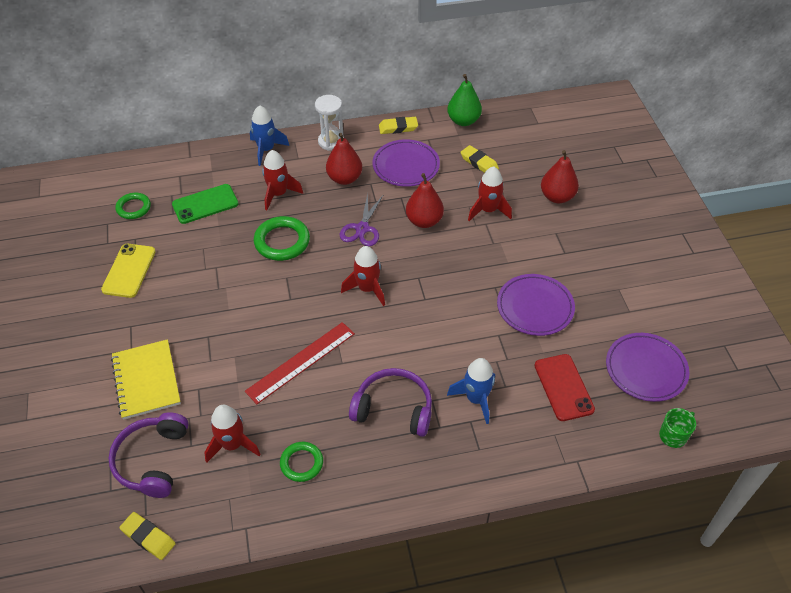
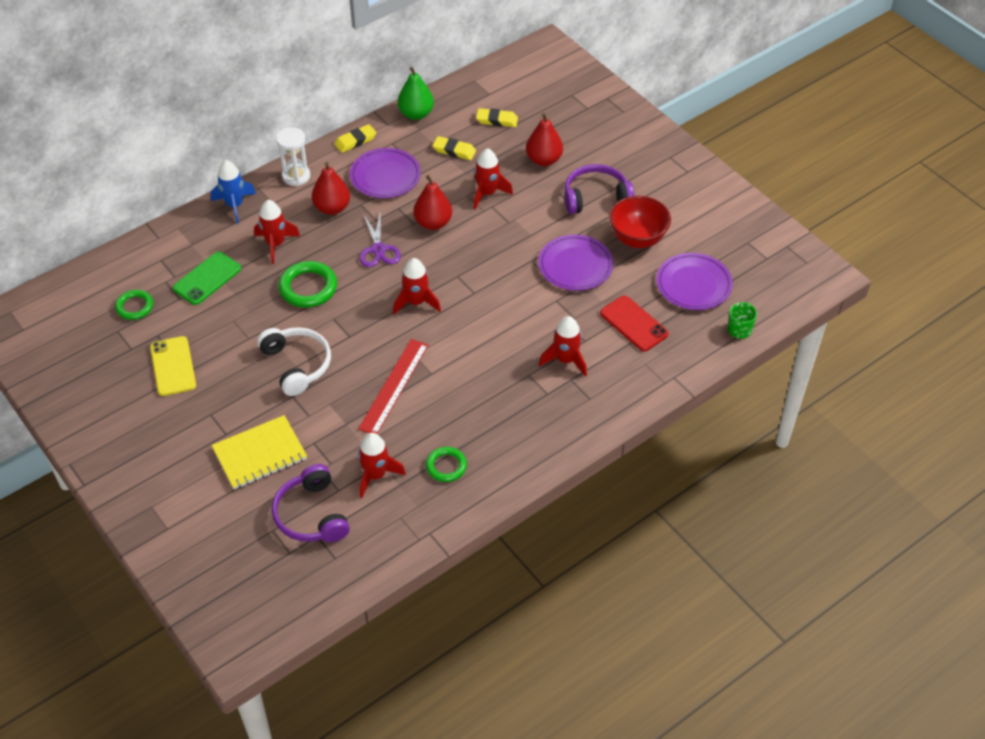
camera: 25 degrees left, 0 degrees up
yellow notebook [111,339,181,420] -> yellow notebook turned 75 degrees counterclockwise [212,415,307,489]
yellow eraser [119,512,176,560] -> yellow eraser moved to [476,108,518,127]
purple headphones [349,368,432,437] -> purple headphones moved to [565,164,635,214]
blue rocket [447,358,495,424] -> red rocket [539,316,587,377]
none -> white headphones [257,327,331,396]
none -> red bowl [609,196,671,248]

